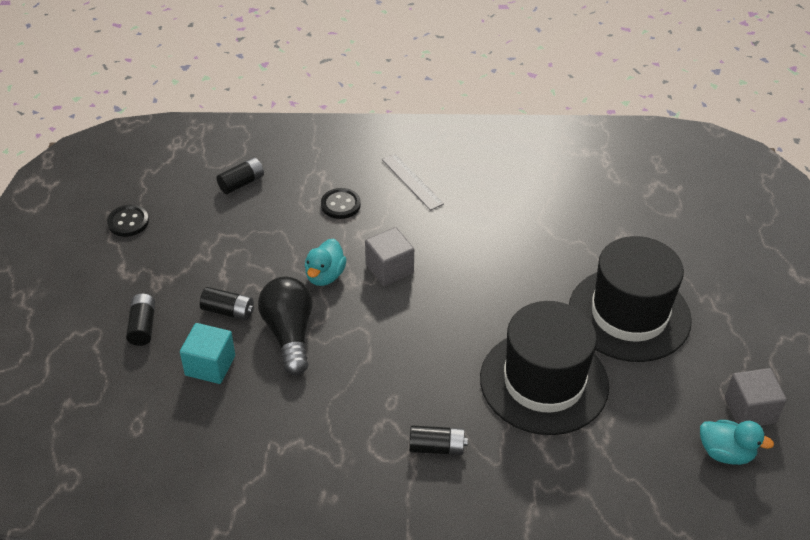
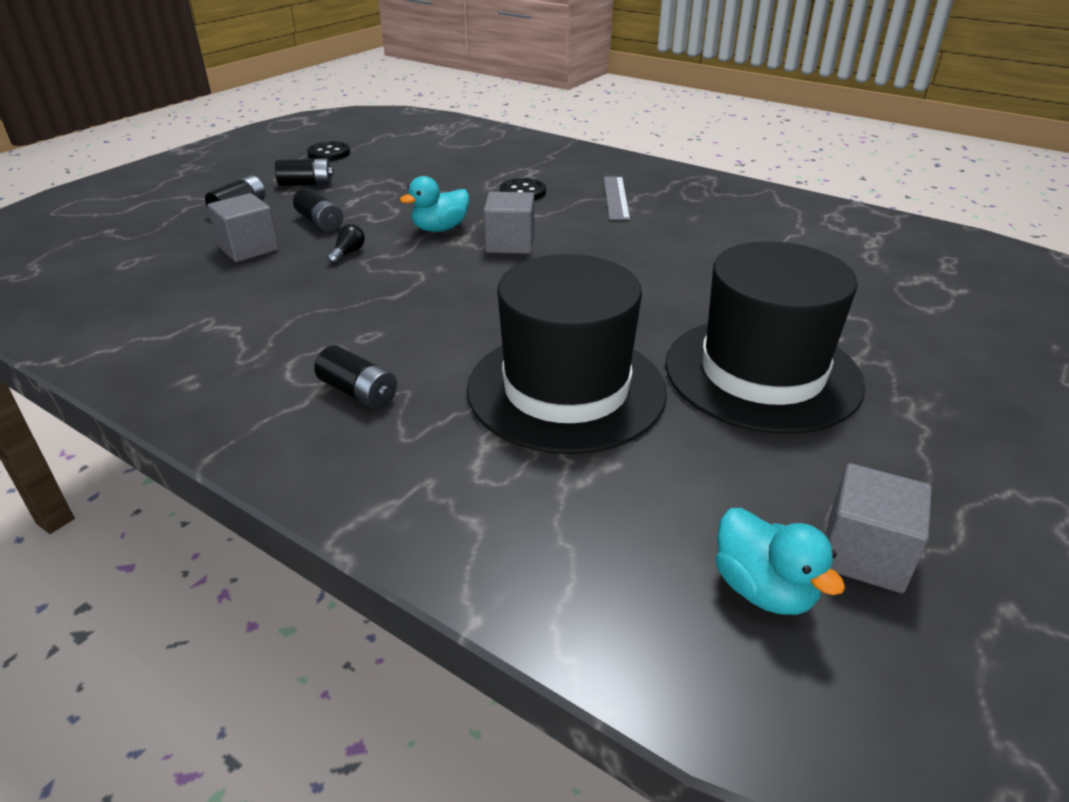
camera: 35 degrees right, 10 degrees down
turquoise cube [180,323,235,384] -> grey cube [207,193,279,262]
black battery [216,157,264,194] -> black battery moved to [275,158,333,186]
black light bulb [258,277,313,375] -> black light bulb [327,224,365,264], size x0.41

